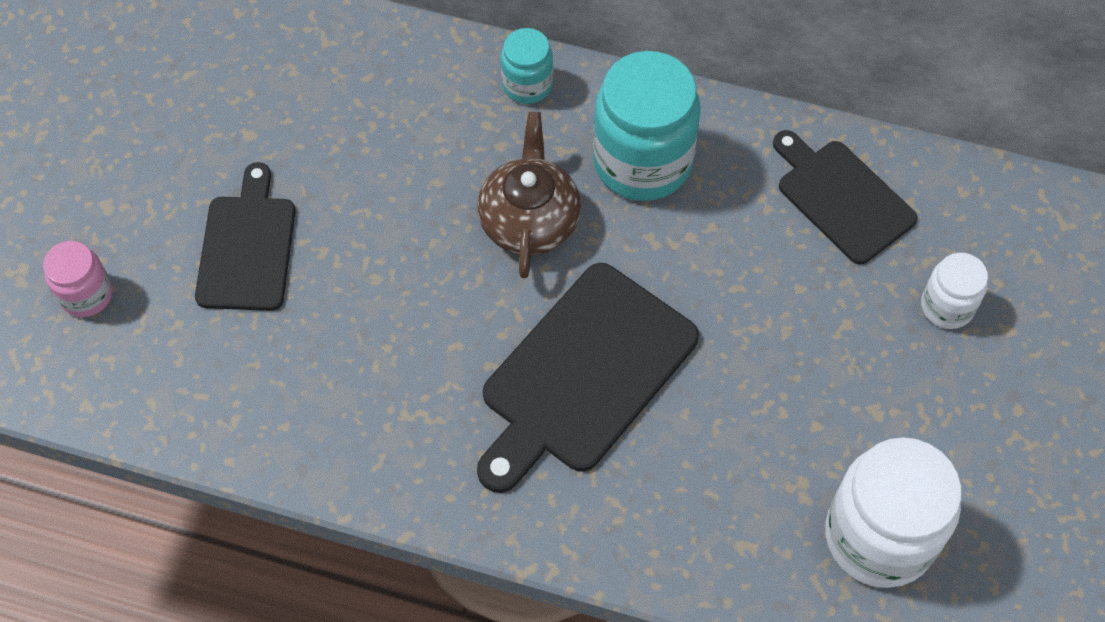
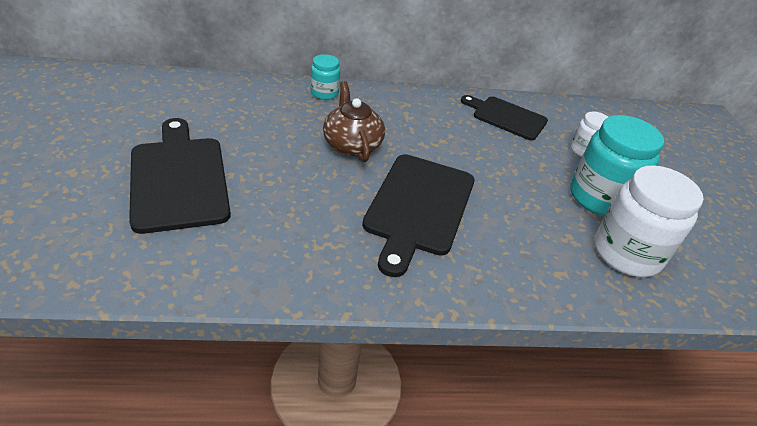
camera: 25 degrees left, 20 degrees down
pink jar [43,241,113,317] -> none
black cutting board [195,162,296,311] -> black cutting board [129,118,231,234], size x1.53
turquoise jar [593,51,701,201] -> turquoise jar moved to [570,115,664,216]

